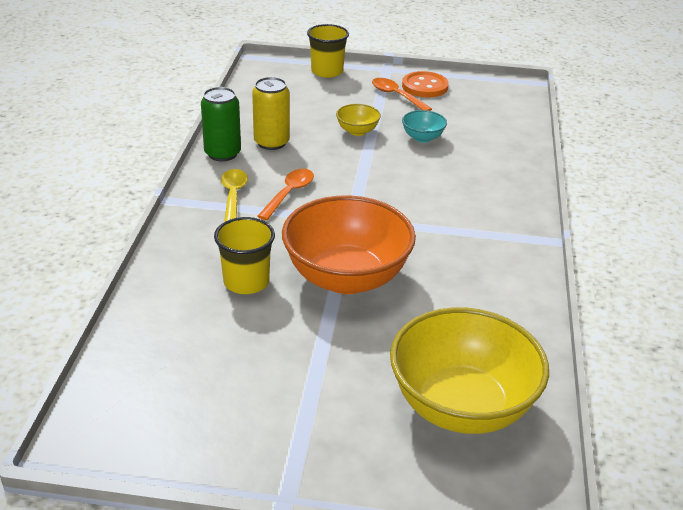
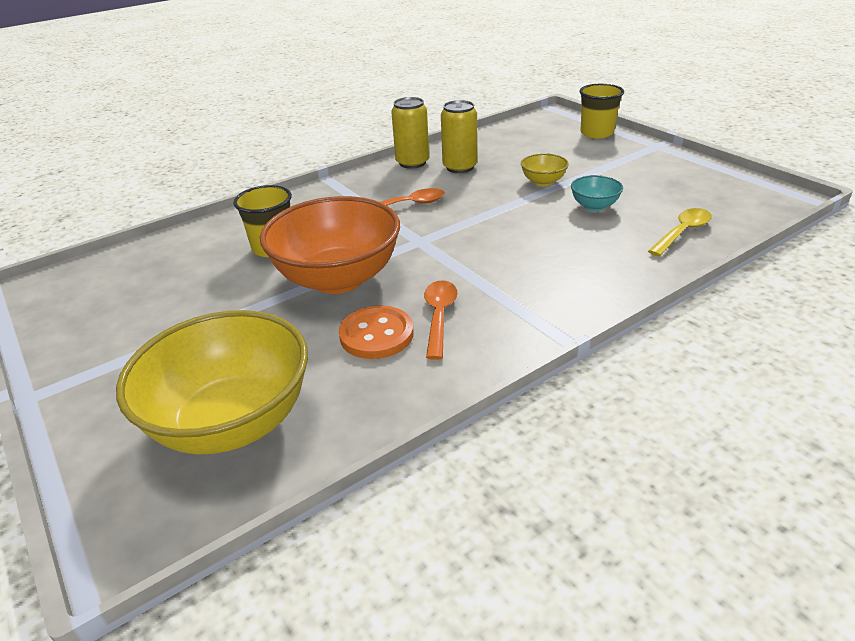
camera: 50 degrees right, 0 degrees up
green can [201,87,241,161] -> yellow can [391,97,429,169]
yellow spoon [221,169,248,222] -> yellow spoon moved to [648,208,712,256]
orange spoon [372,78,432,111] -> orange spoon moved to [424,280,458,360]
orange button [402,71,449,97] -> orange button moved to [339,306,414,359]

